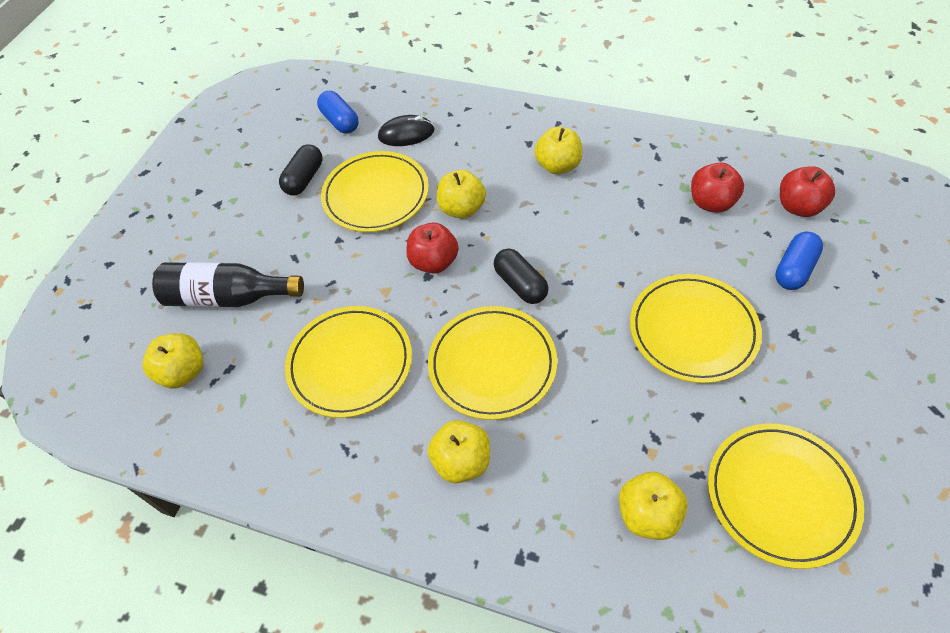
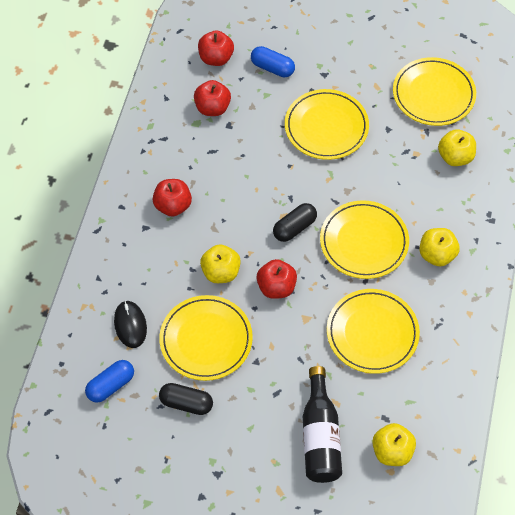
camera: 100 degrees left, 5 degrees up
yellow apple [534,127,582,175] -> red apple [152,179,192,217]

